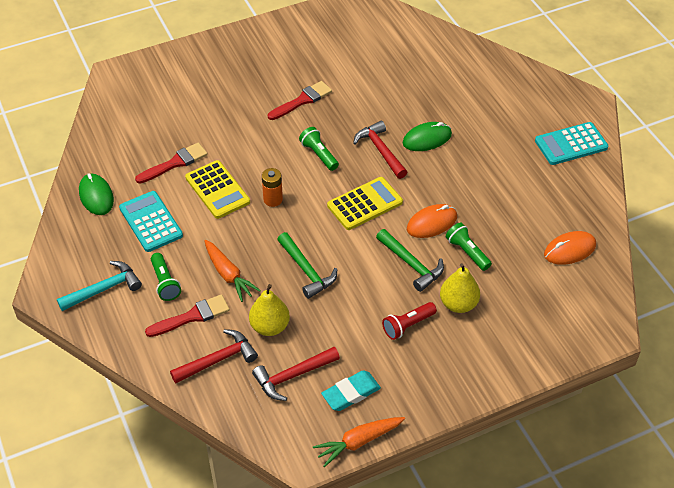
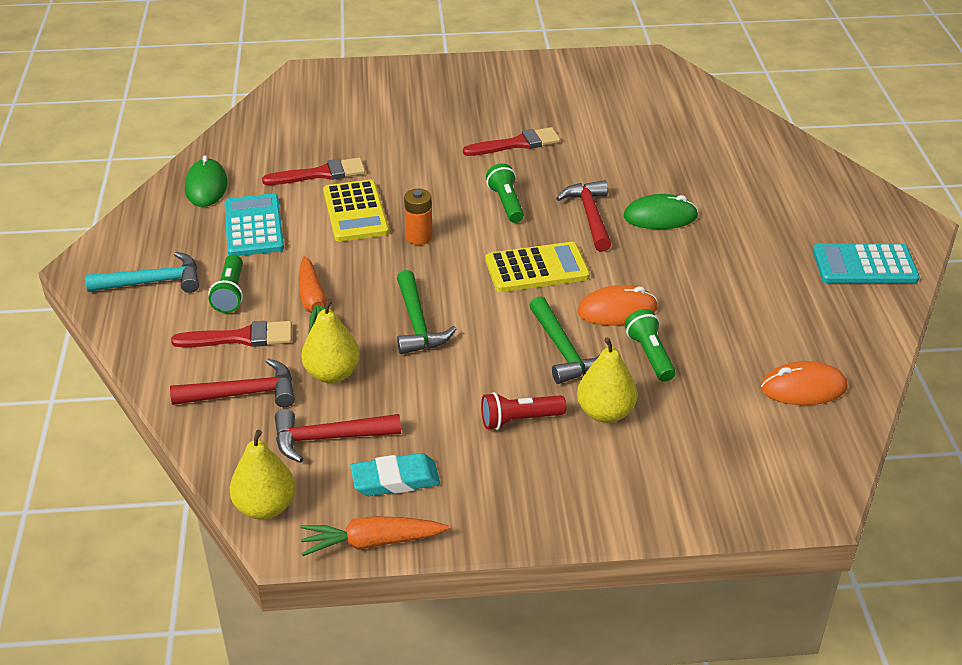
camera: 20 degrees right, 10 degrees down
none -> yellow pear [229,430,296,520]

